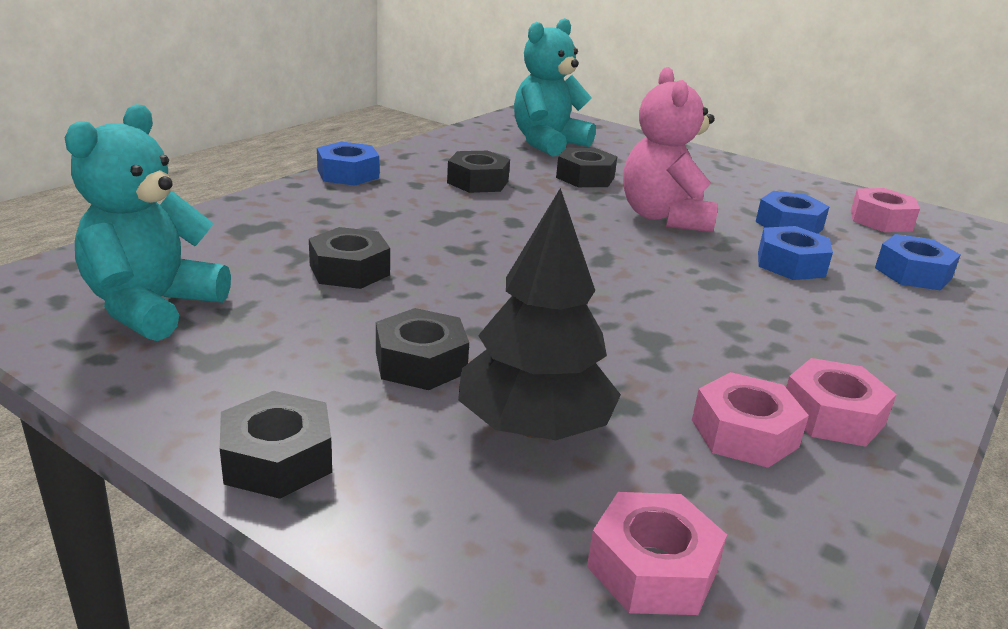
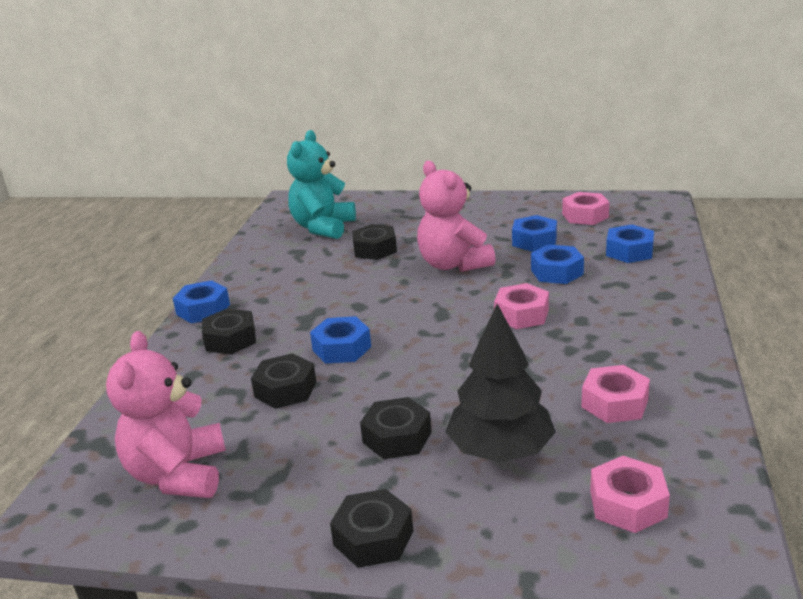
camera: 20 degrees left, 0 degrees up
turquoise teddy bear [65,104,231,341] -> pink teddy bear [106,331,226,498]
black nut [447,151,510,193] -> black nut moved to [202,308,256,355]
pink nut [786,358,896,447] -> pink nut moved to [494,283,549,329]
none -> blue nut [310,316,371,364]

